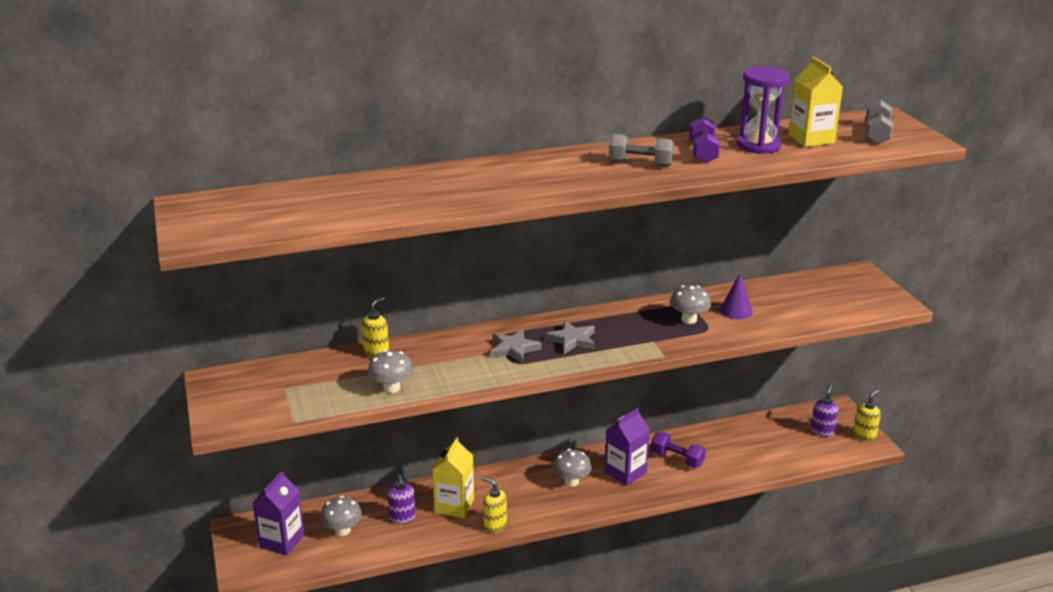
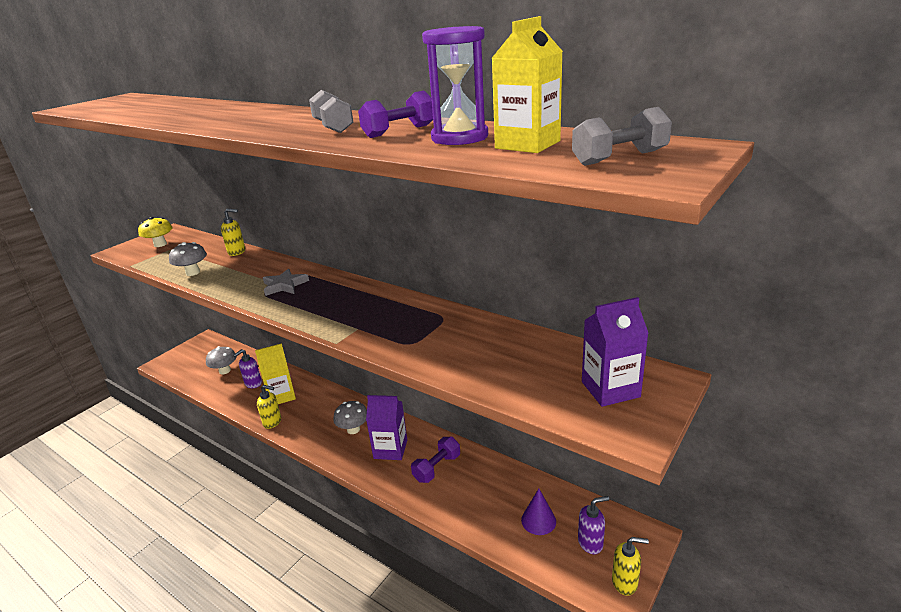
camera: 55 degrees right, 0 degrees up
purple carton [252,470,304,555] -> purple carton moved to [582,297,649,407]
yellow soap dispenser [482,476,507,533] -> yellow soap dispenser turned 105 degrees clockwise [257,385,281,429]
grey star [545,320,595,354] -> none
purple dumbbell [651,432,706,468] -> purple dumbbell turned 45 degrees clockwise [411,437,460,483]
grey mushroom [670,285,711,324] -> none
purple cone [720,274,753,319] -> purple cone moved to [521,489,556,535]
none -> yellow mushroom [138,217,173,247]

